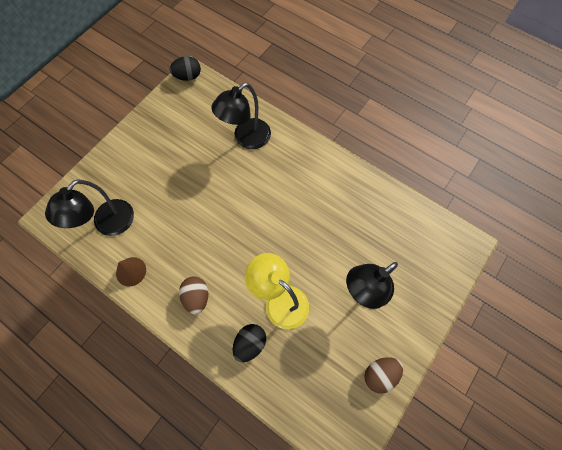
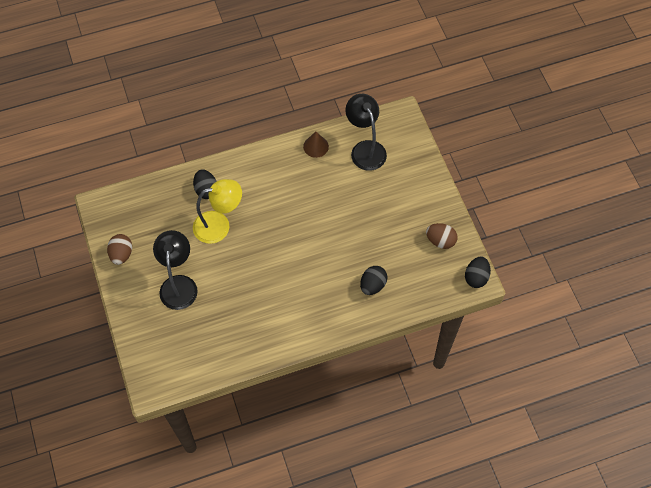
camera: 125 degrees right, 5 degrees down
brown egg [179,276,208,314] -> brown egg moved to [426,223,458,249]
black lamp [211,83,271,149] -> black egg [360,266,387,295]

